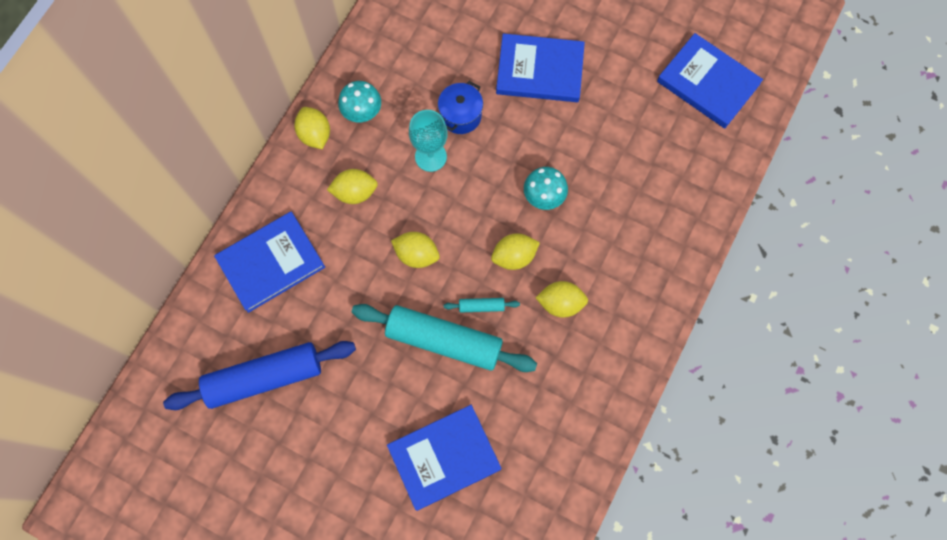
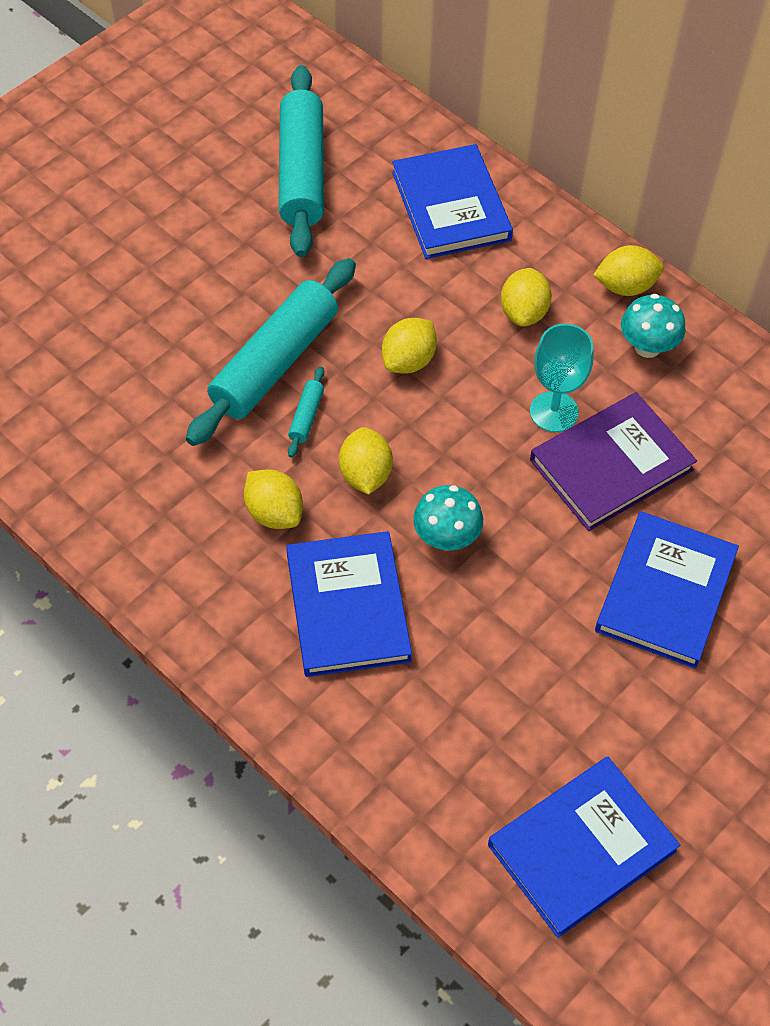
camera: 105 degrees right, 15 degrees down
blue rolling pin [163,341,356,410] -> turquoise rolling pin [279,65,324,257]
blue book [387,405,501,511] -> blue book moved to [286,531,412,677]
blue pot [438,81,483,134] -> purple book [530,392,697,531]
yellow lemon [535,281,588,318] -> yellow lemon turned 60 degrees counterclockwise [244,469,303,529]

